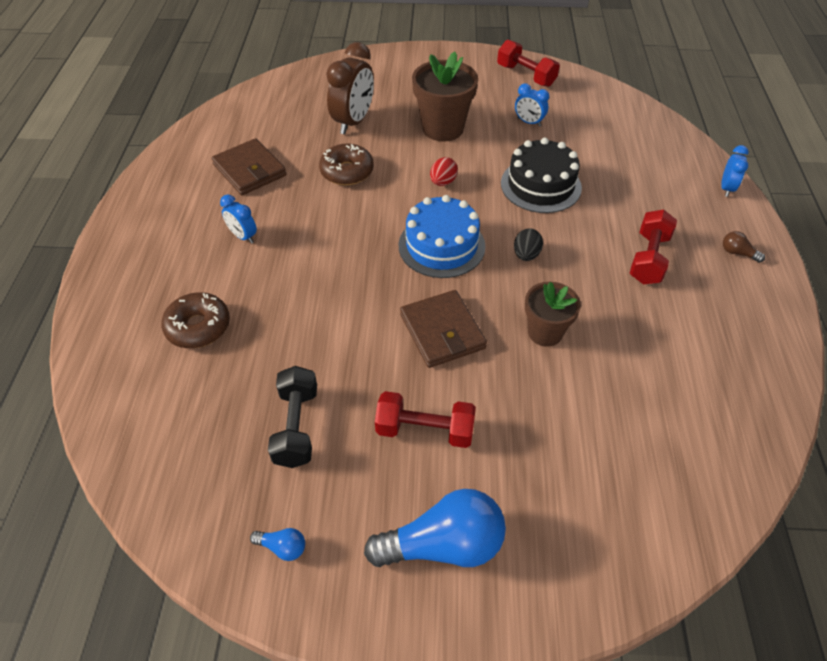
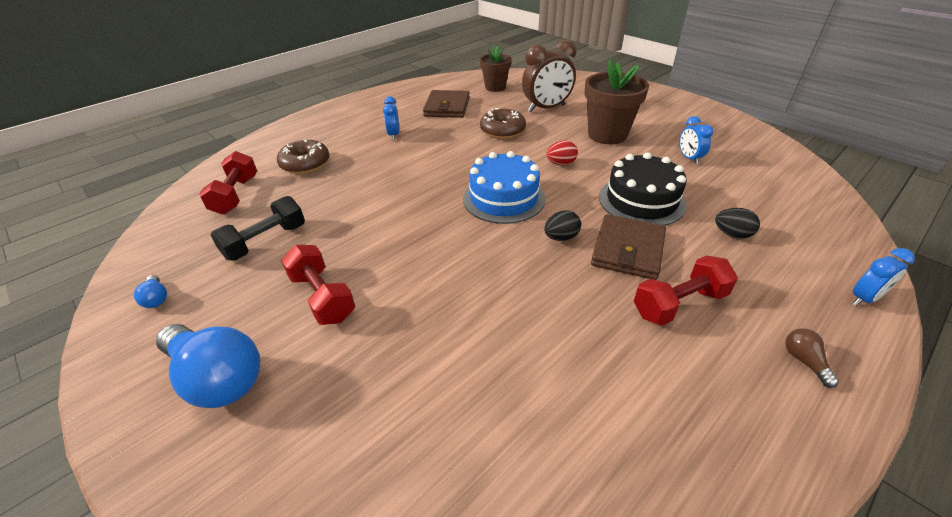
camera: 45 degrees right, 10 degrees down
brown wallet [400,290,487,368] -> brown wallet moved to [591,214,666,280]
red dumbbell [497,40,560,87] -> red dumbbell moved to [199,151,257,215]
brown flower pot [525,282,581,347] -> brown flower pot moved to [480,46,512,92]
none -> black egg [715,208,760,239]

